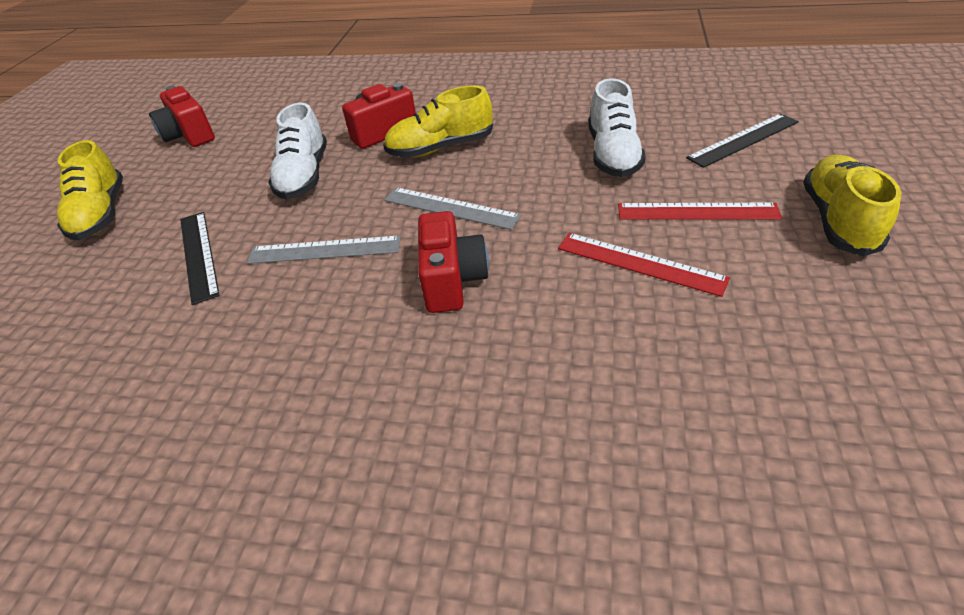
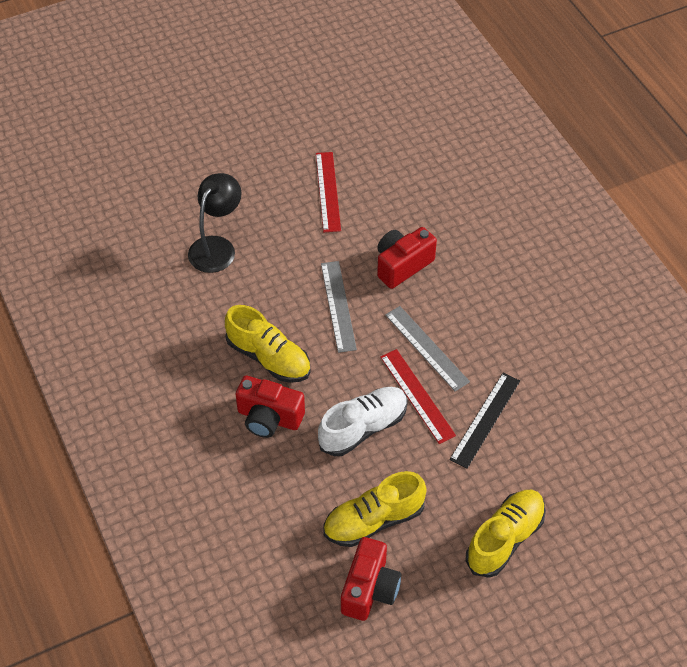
camera: 130 degrees left, 10 degrees up
white shoe [588,78,646,177] -> black lamp [188,173,242,273]
red ruler [618,203,782,220] -> red ruler moved to [380,349,456,444]
black ruler [686,113,799,168] -> none
yellow shoe [803,155,901,257] -> yellow shoe moved to [323,471,427,547]

